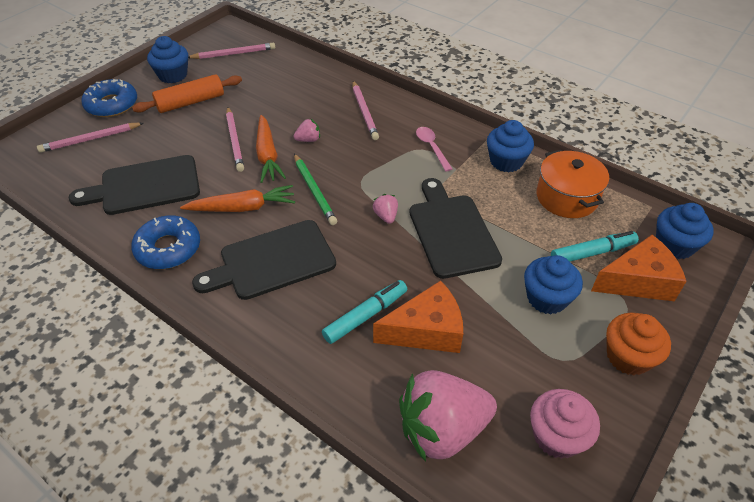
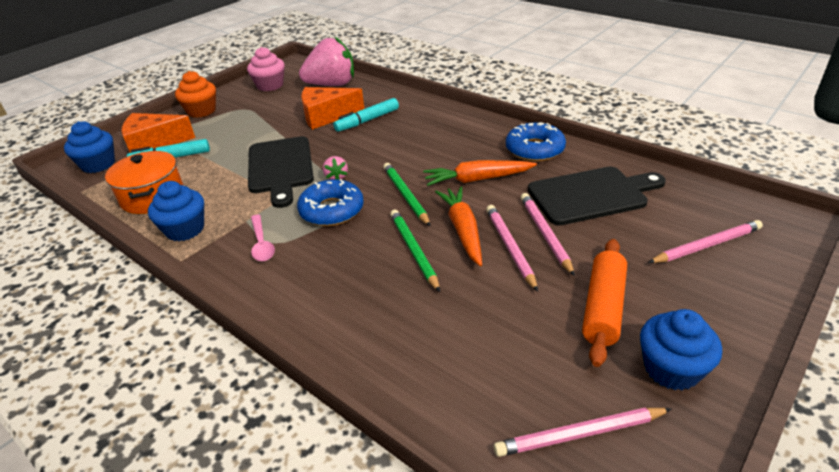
camera: 175 degrees left, 10 degrees down
blue donut [81,79,137,117] -> blue donut moved to [297,179,364,226]
orange rolling pin [132,74,242,113] -> orange rolling pin turned 45 degrees counterclockwise [582,239,627,367]
black cutting board [192,220,336,300] -> none
pink strawberry [294,119,320,142] -> green pencil [390,209,440,292]
pink pencil [352,81,379,140] -> pink pencil moved to [521,193,575,276]
blue cupcake [524,255,583,314] -> none

